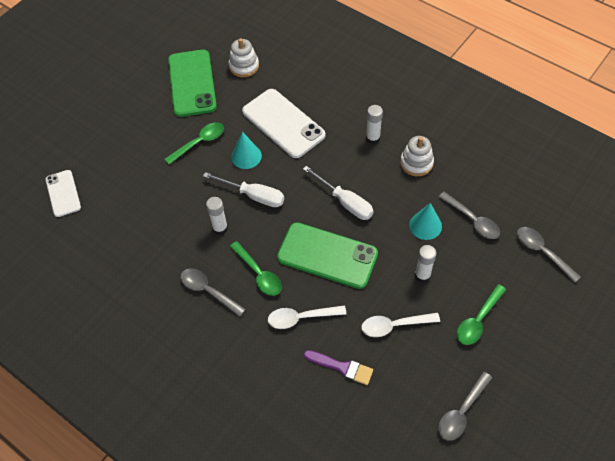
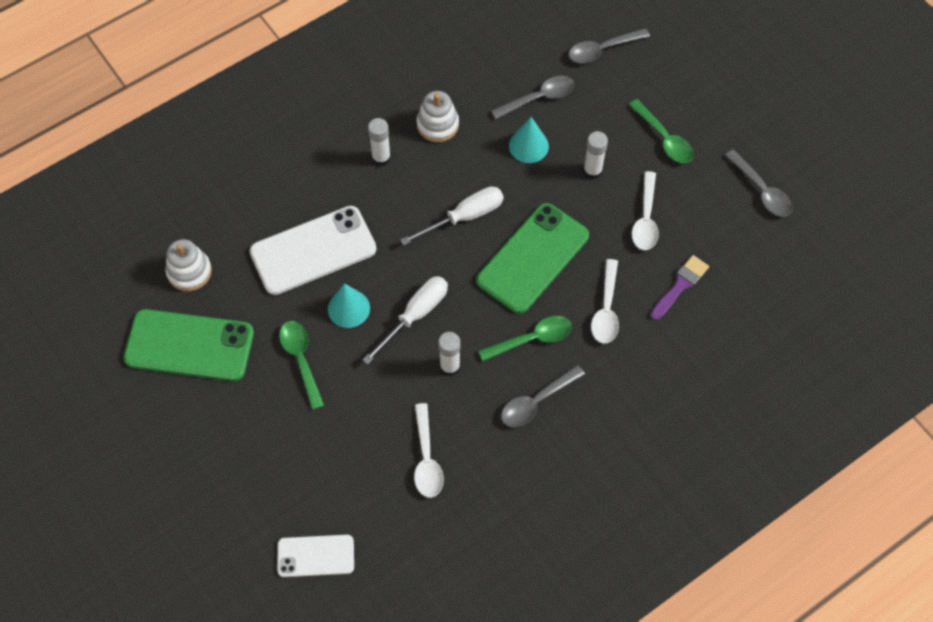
camera: 75 degrees left, 5 degrees up
none -> white spoon [414,403,444,498]

